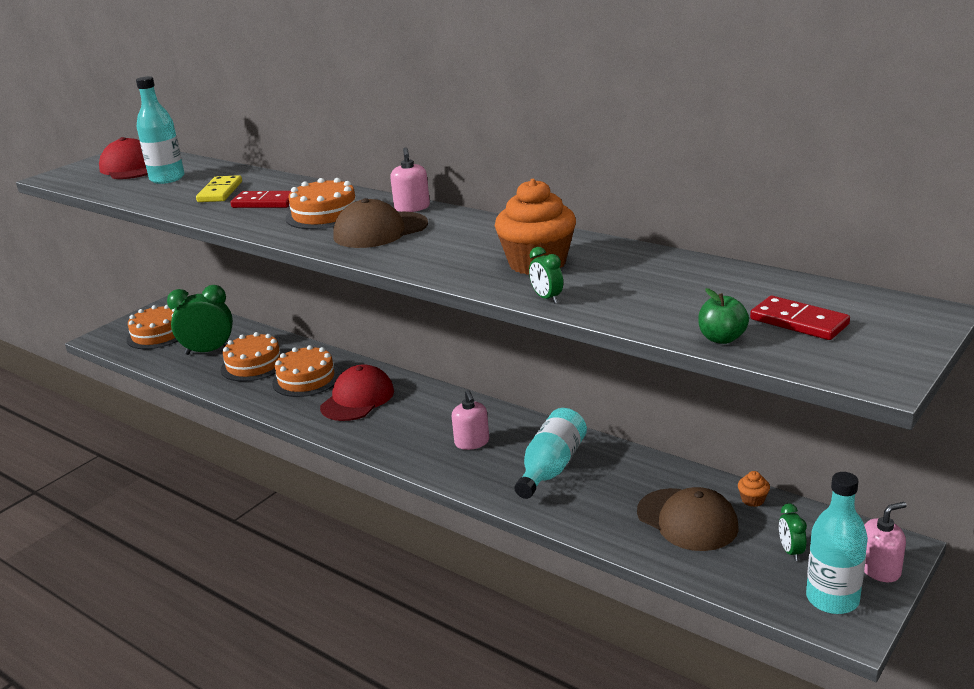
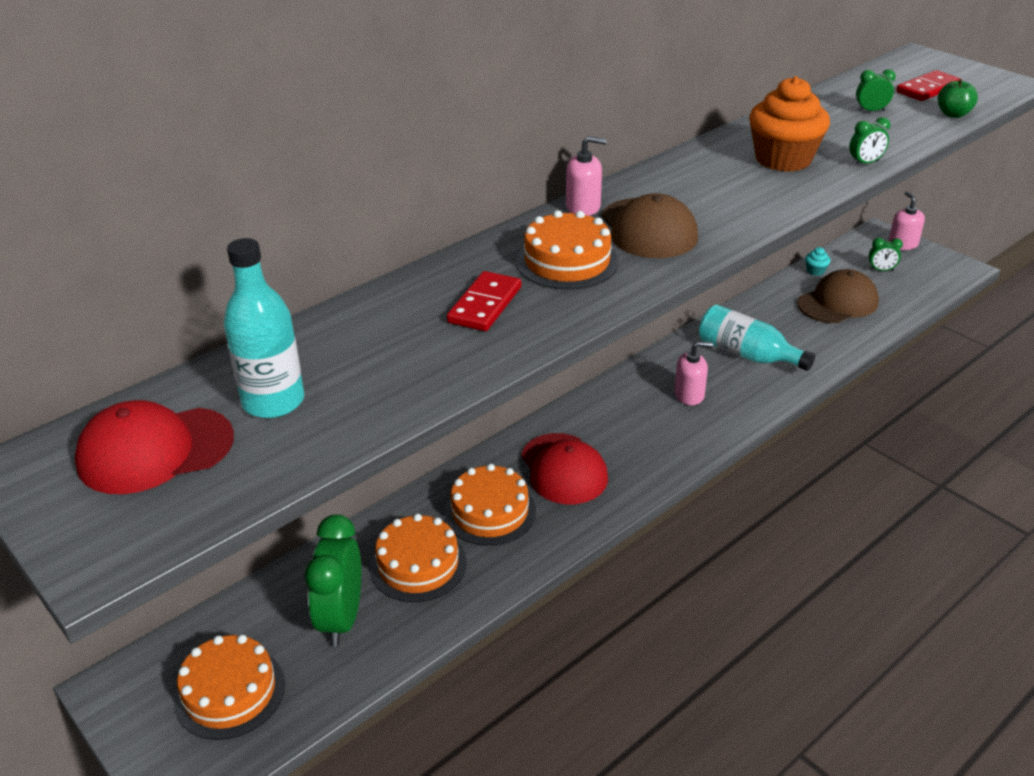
camera: 80 degrees left, 10 degrees up
yellow domino [196,175,242,202] -> none
red cap [320,364,394,421] -> red cap turned 150 degrees counterclockwise [521,433,608,504]
orange cupcake [738,471,770,507] -> turquoise cupcake [805,247,831,276]
turquoise bottle [806,472,868,614] -> none
none -> green clock [856,69,896,112]

